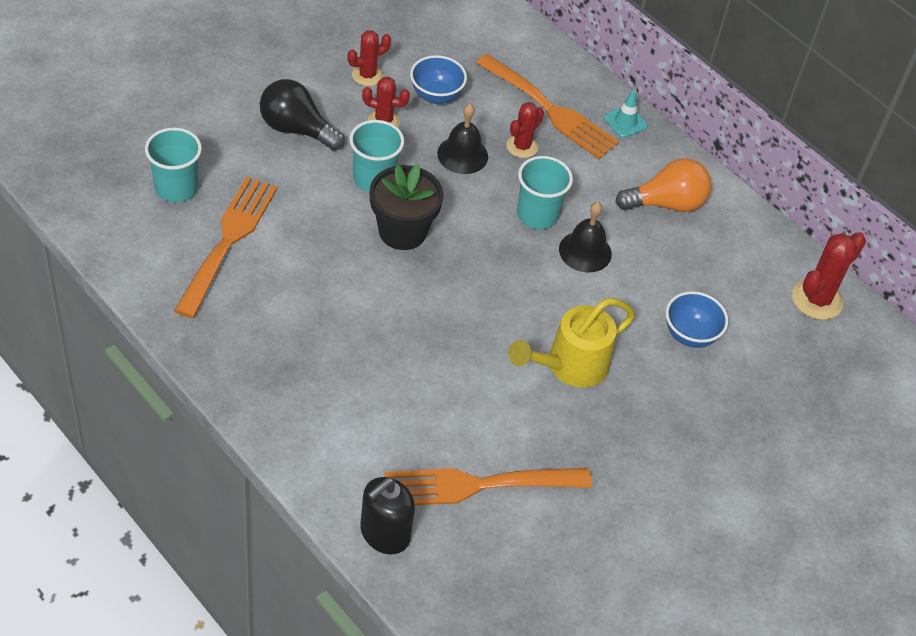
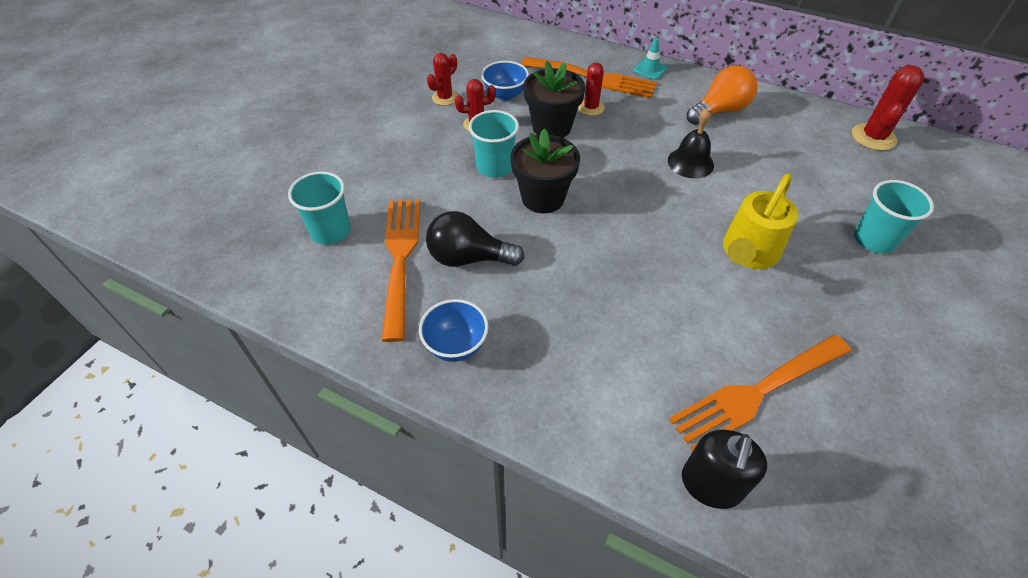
camera: 15 degrees left, 0 degrees up
black light bulb [260,79,345,151] -> black light bulb moved to [426,211,525,267]
black bell [437,104,488,174] -> black flower pot [523,61,585,138]
turquoise cup [517,156,573,229] -> turquoise cup moved to [854,180,934,254]
blue bowl [666,291,728,348] -> blue bowl moved to [419,299,488,362]

